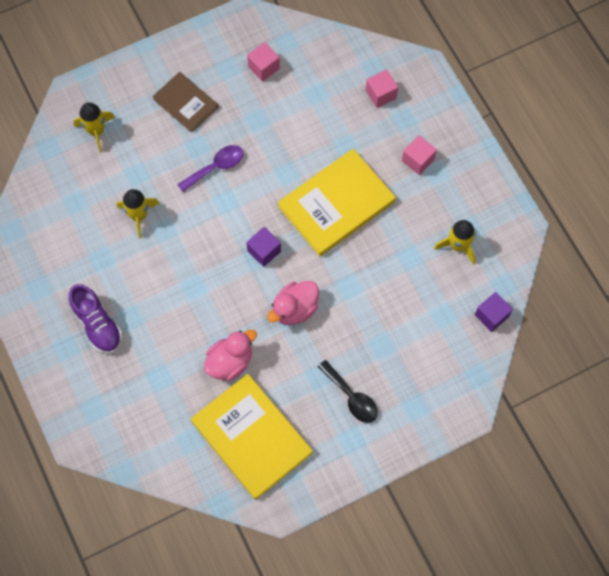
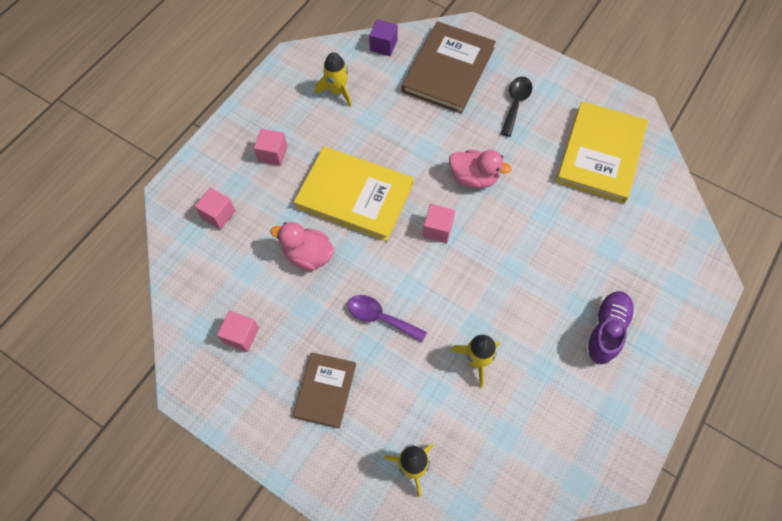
camera: 120 degrees left, 5 degrees down
pink duck [204,330,257,381] -> pink duck moved to [270,222,334,271]
purple cube [246,227,281,267] -> pink cube [423,204,455,243]
none -> brown book [402,21,496,114]

